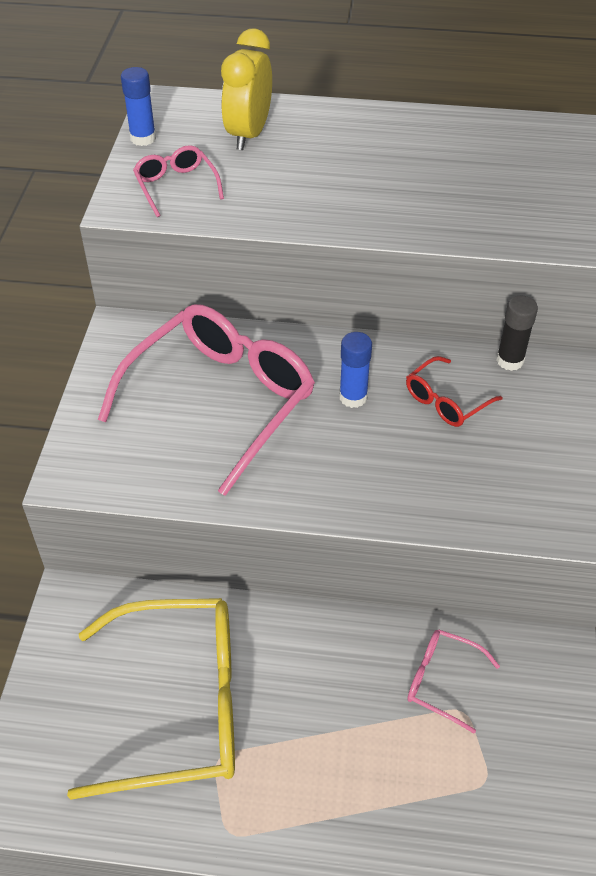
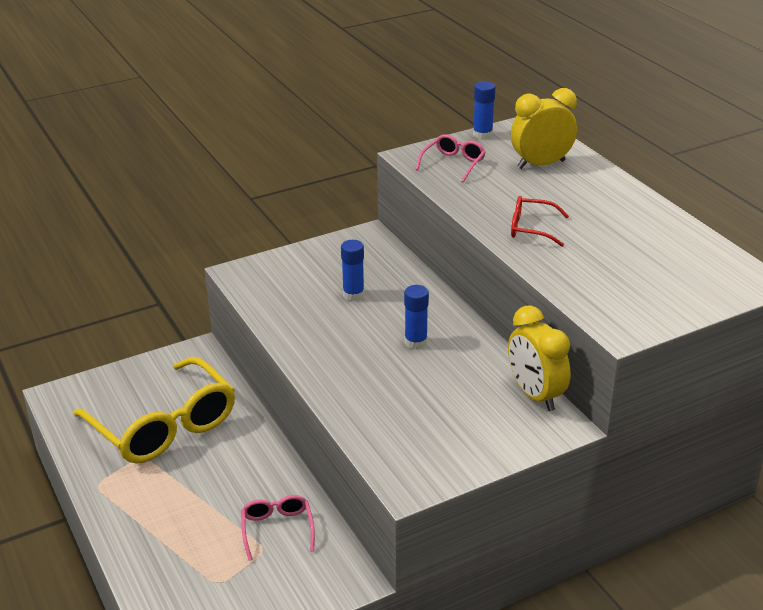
camera: 55 degrees right, 15 degrees down
pink glasses [98,304,315,496] -> blue glue stick [341,240,364,301]
red glasses [406,356,503,427] -> red glasses moved to [511,196,569,247]
black glue stick [496,296,538,371] -> yellow clock [508,305,571,411]

